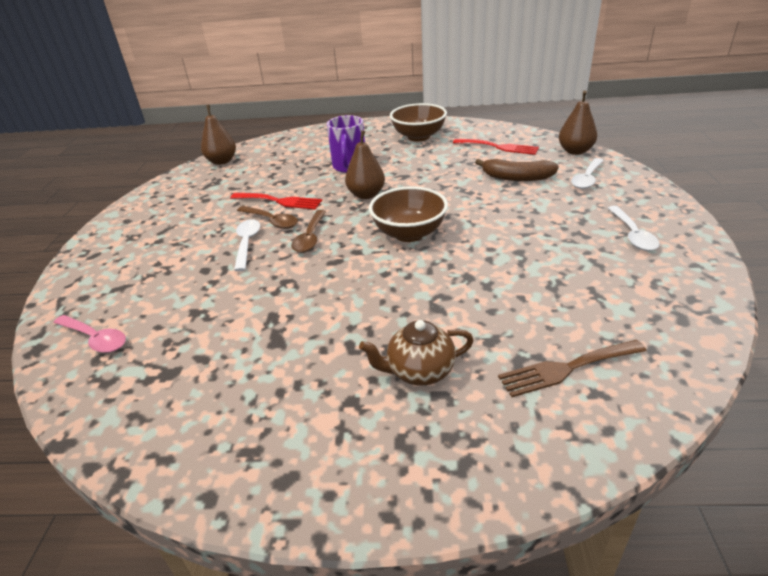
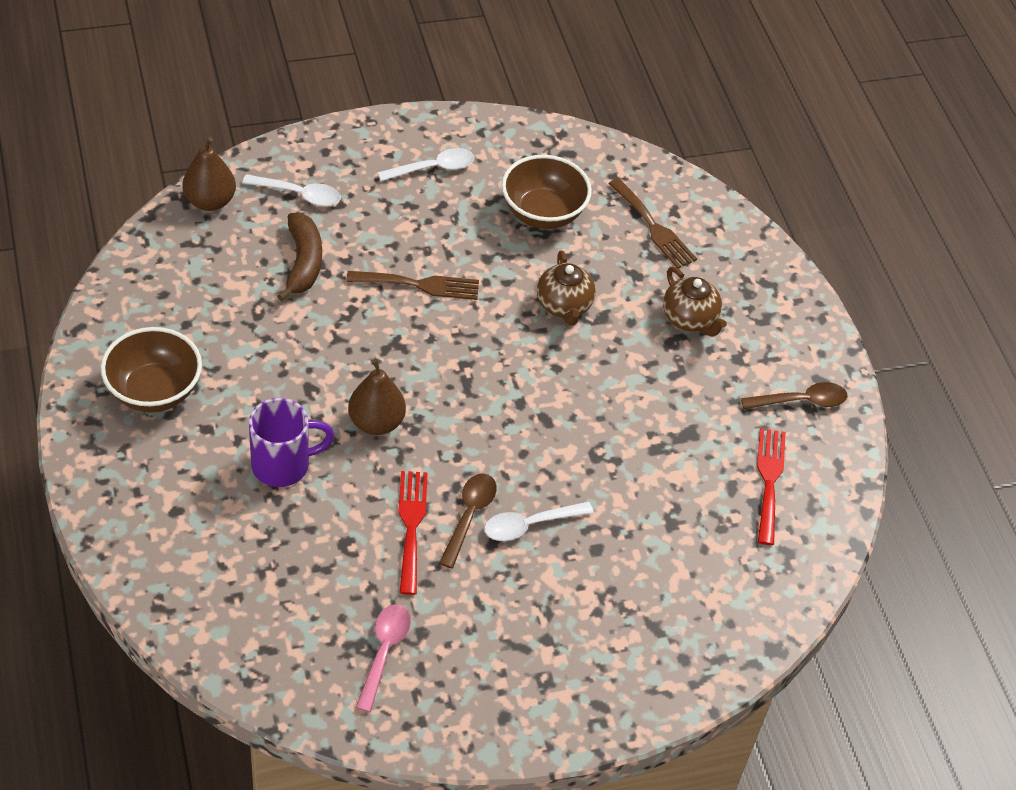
camera: 115 degrees left, 15 degrees up
pink spoon [53,315,126,353] -> pink spoon moved to [356,604,411,712]
brown pear [201,105,236,165] -> none
brown spoon [291,210,326,253] -> brown spoon moved to [741,382,847,409]
brown bowl [369,186,448,242] -> brown bowl moved to [502,155,592,229]
red fork [453,139,539,155] -> red fork moved to [757,428,786,545]
none -> brown fork [346,271,479,300]
none -> brown teapot [537,250,596,326]

